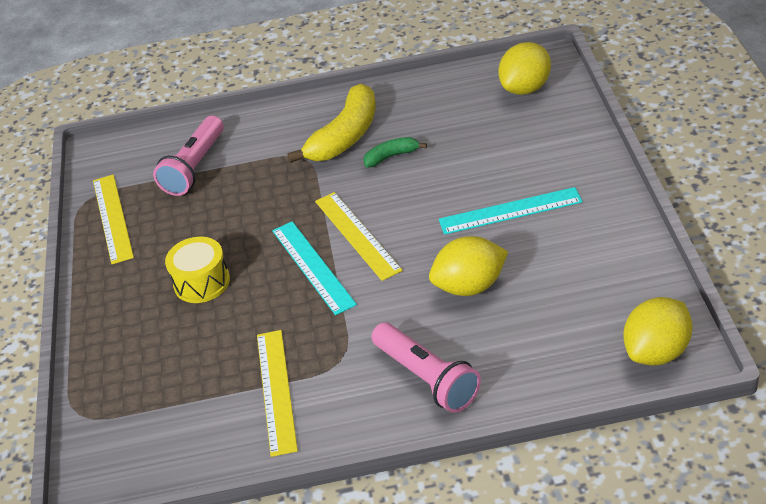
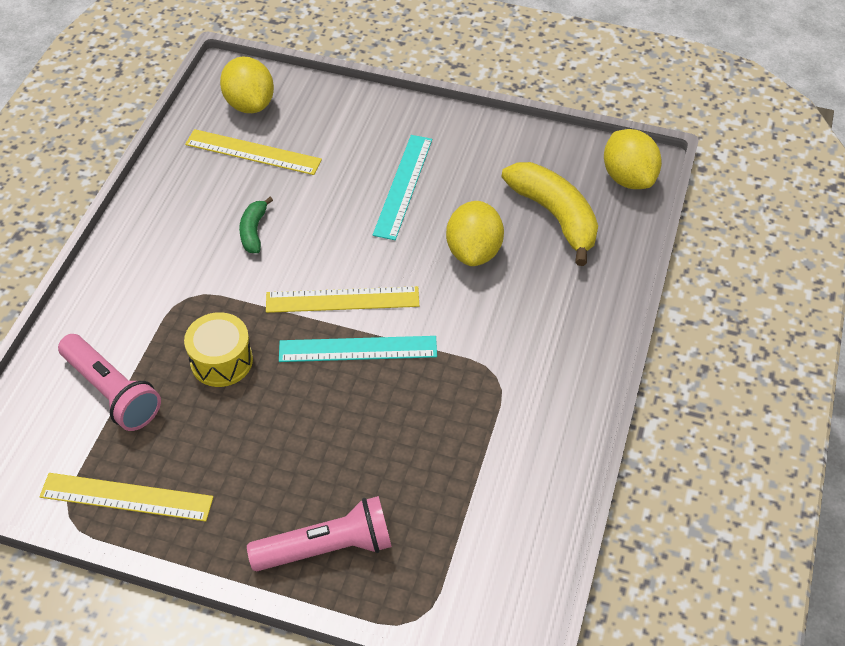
camera: 70 degrees left, 10 degrees up
yellow drum [165,237,230,303] -> yellow drum moved to [184,312,253,387]
yellow ruler [257,330,298,457] -> yellow ruler moved to [185,129,322,175]
yellow banana [287,84,376,163] -> yellow banana moved to [502,162,598,266]
pink flashlight [371,322,481,413] -> pink flashlight moved to [247,496,392,571]

